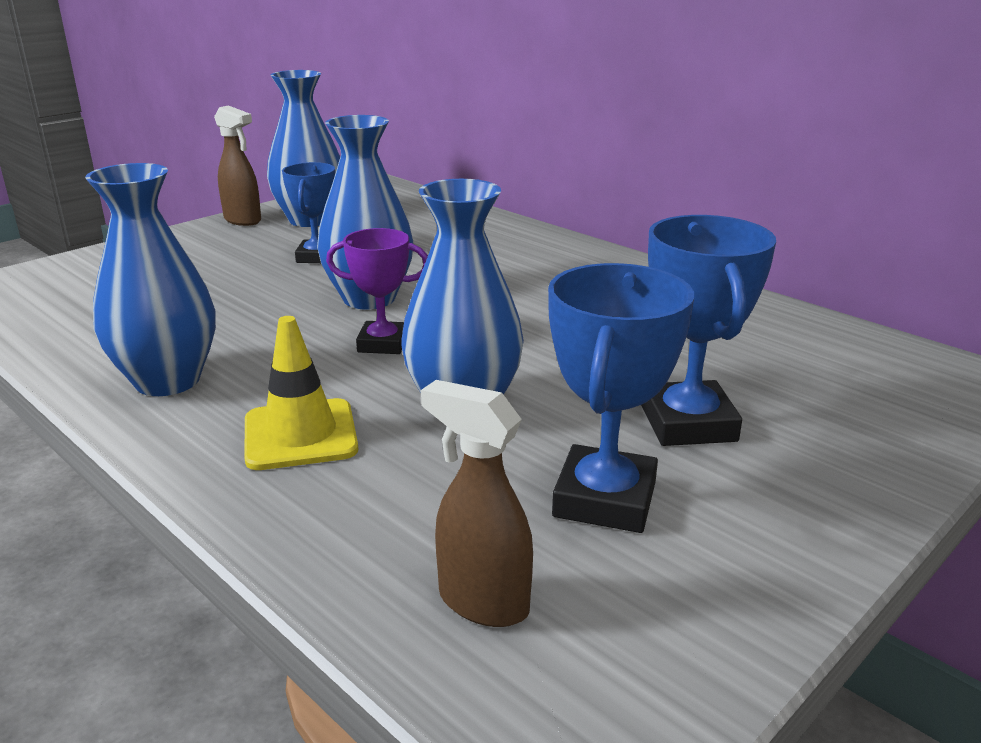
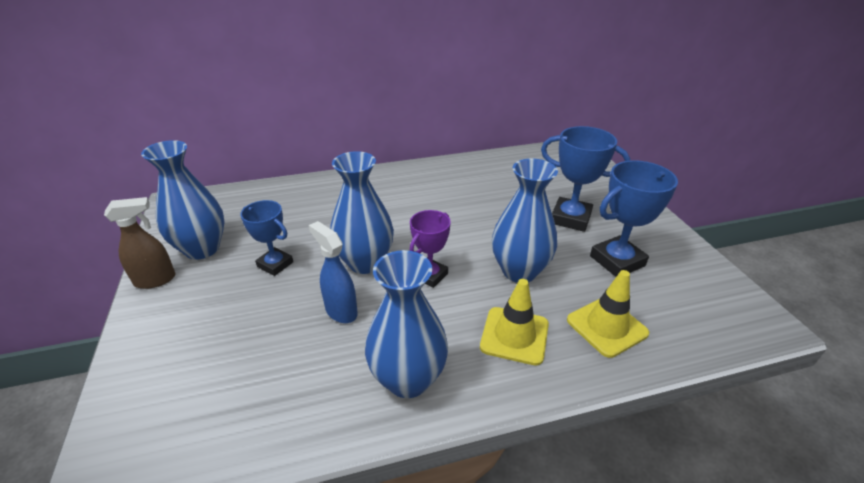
camera: 60 degrees left, 10 degrees up
brown spray bottle [421,380,533,627] -> none
blue trophy [548,263,694,533] -> blue trophy turned 75 degrees counterclockwise [590,160,678,277]
none -> blue spray bottle [309,221,358,323]
none -> yellow traffic cone [567,270,649,358]

